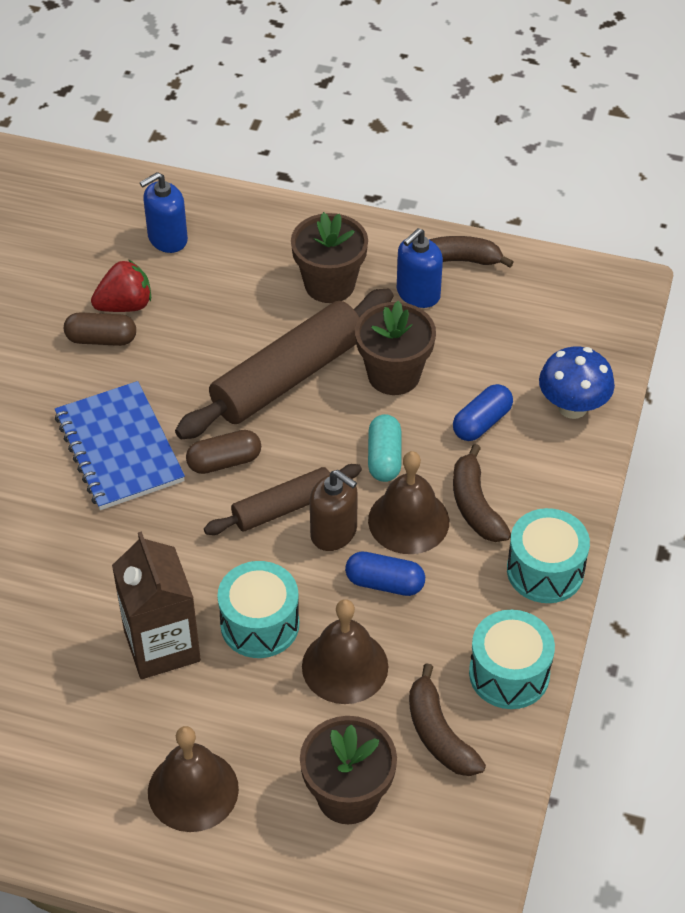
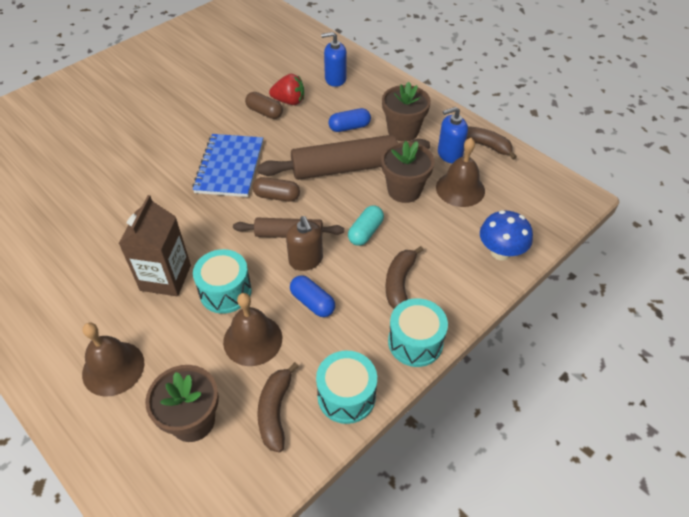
camera: 30 degrees right, 0 degrees up
brown bell [368,451,449,554] -> brown bell moved to [436,138,485,207]
blue capsule [453,384,513,441] -> blue capsule moved to [328,108,371,132]

